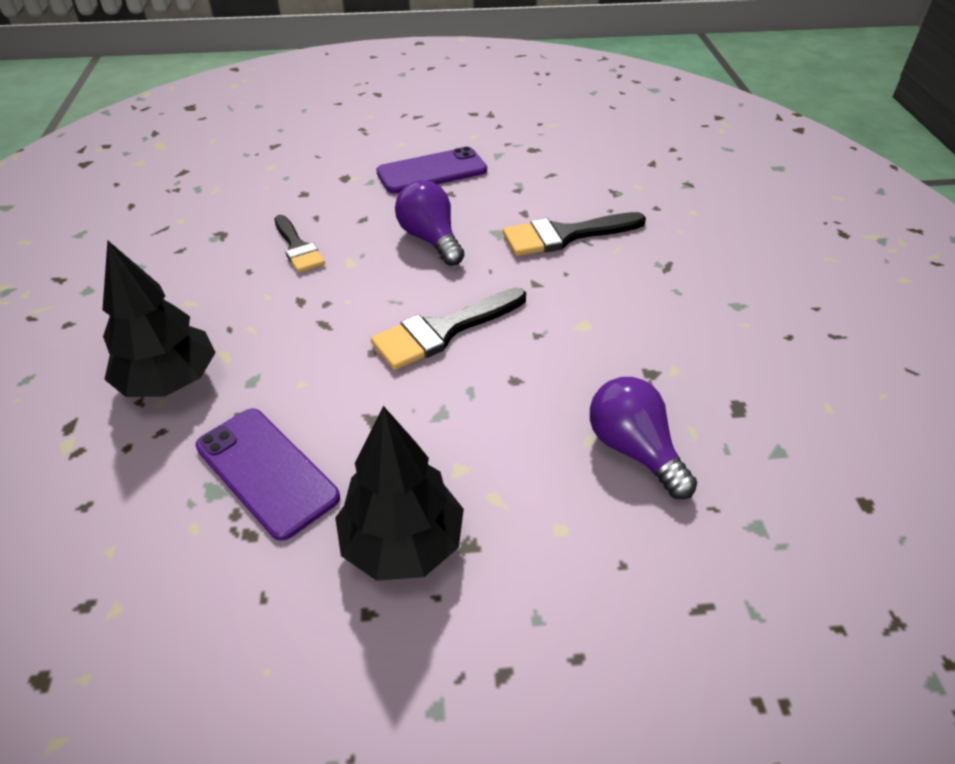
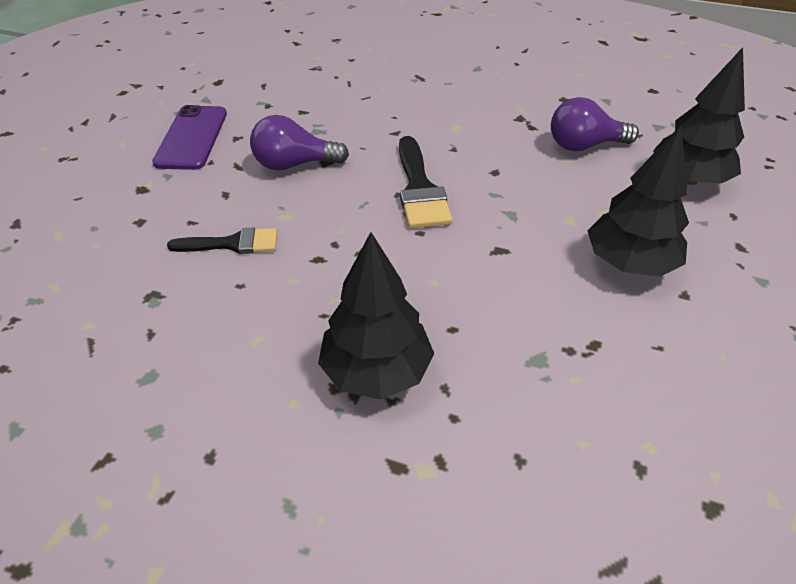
camera: 65 degrees left, 0 degrees up
purple phone [195,408,340,541] -> none
black brush [502,212,646,256] -> none
none -> black tree [653,47,745,185]

